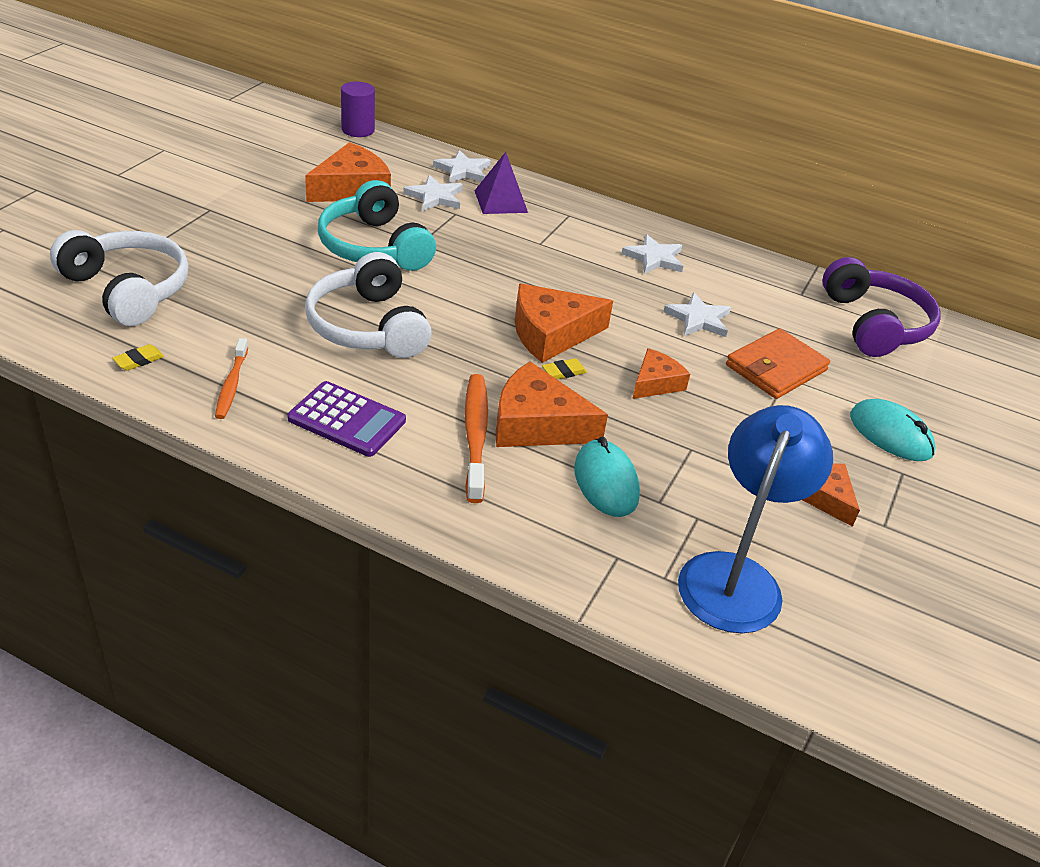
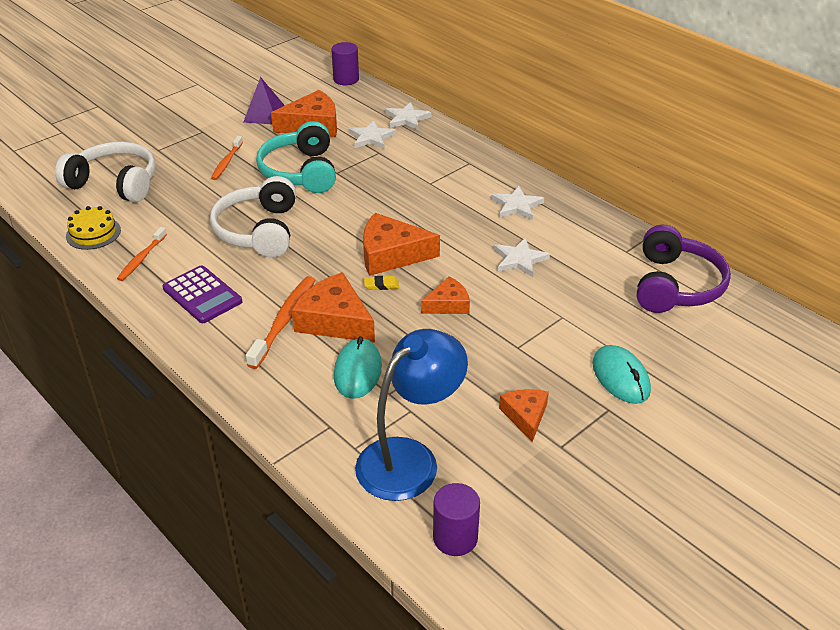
camera: 25 degrees right, 0 degrees up
white headphones [50,230,189,326] -> white headphones turned 45 degrees counterclockwise [55,141,156,202]
yellow eraser [112,344,164,371] -> yellow cake [66,206,121,250]
purple pyramid [475,152,528,214] -> purple pyramid moved to [244,77,285,124]
orange wallet [726,328,830,399] -> none
none -> orange toothbrush [211,136,243,180]
none -> purple cylinder [433,483,480,556]

